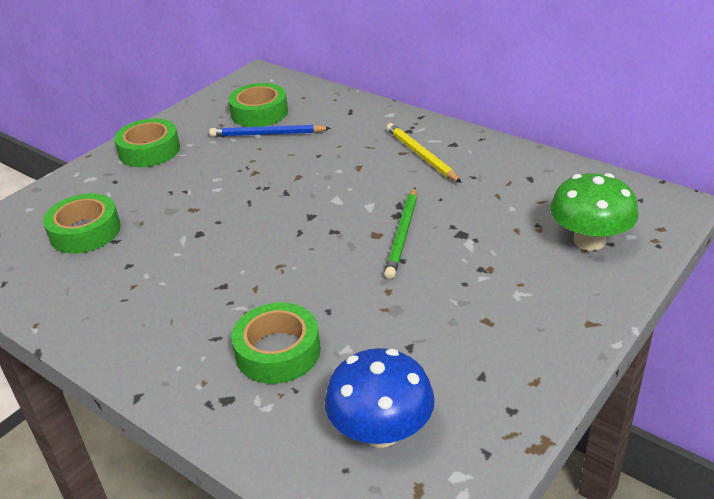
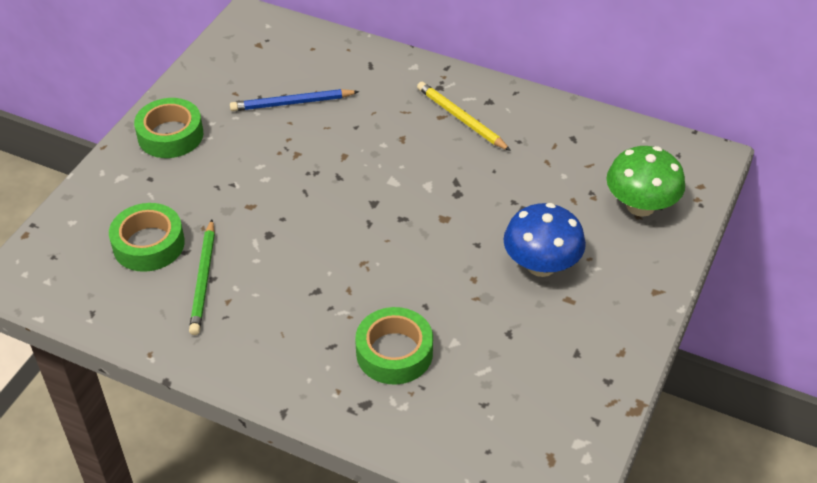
camera: 15 degrees left, 10 degrees up
green tape [228,83,288,127] -> none
blue mushroom [325,348,435,448] -> blue mushroom moved to [504,203,586,277]
green pencil [384,188,417,279] -> green pencil moved to [189,220,215,335]

